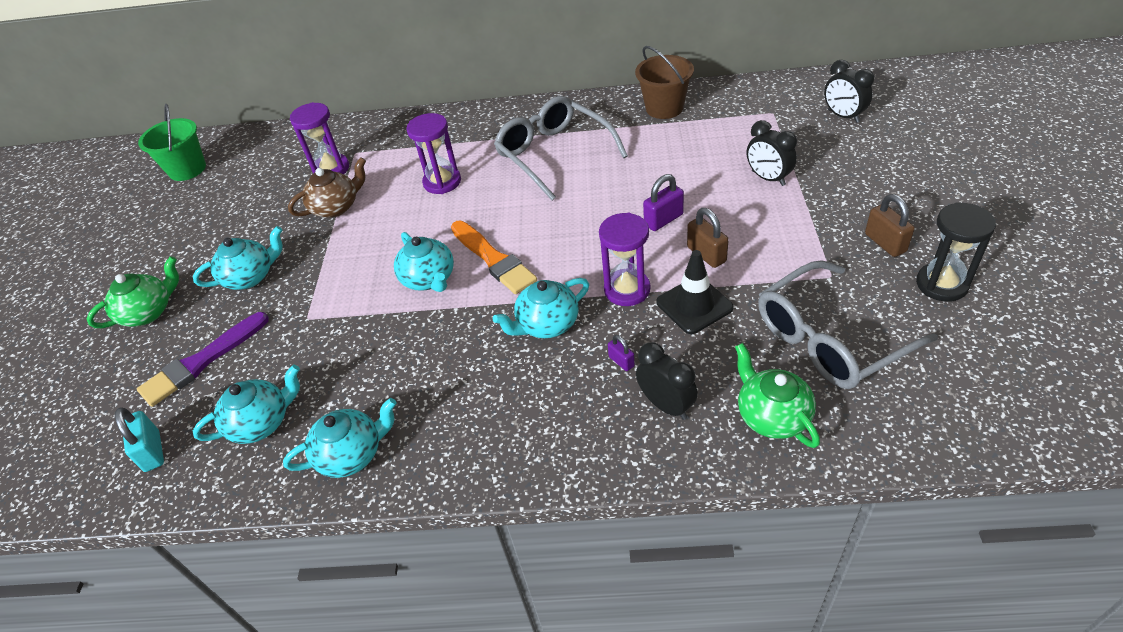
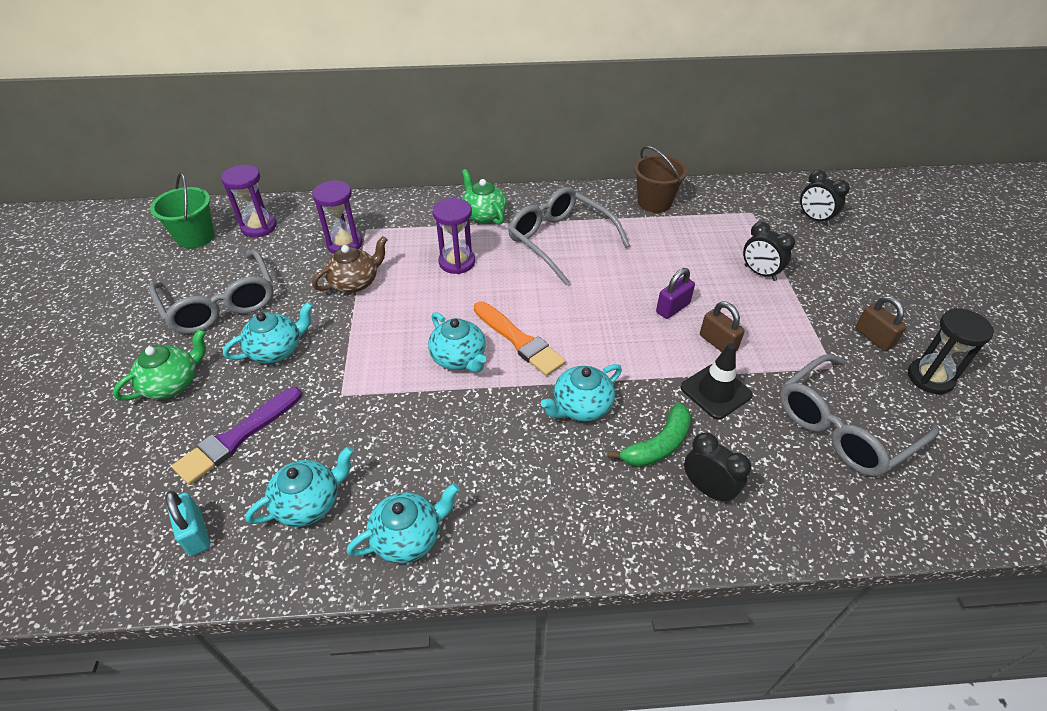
camera: 10 degrees left, 0 degrees up
purple hourglass [599,213,650,306] -> purple hourglass moved to [221,164,277,237]
purple padlock [608,335,635,371] -> green banana [608,402,691,467]
green teapot [735,343,820,448] -> green teapot moved to [462,169,507,225]
none -> grey glasses [149,249,274,334]

